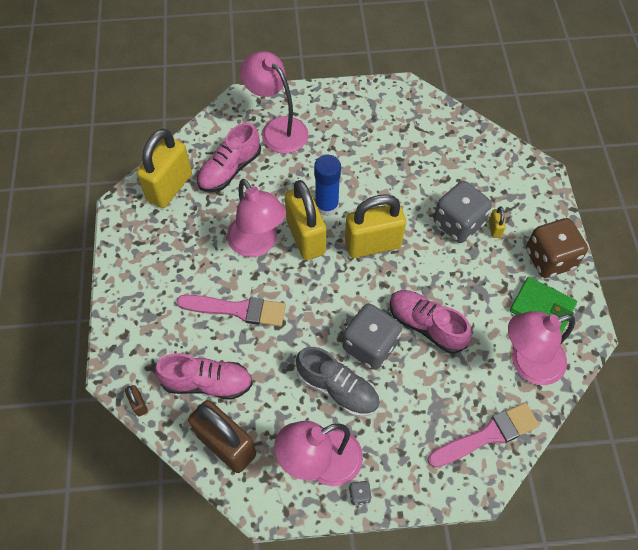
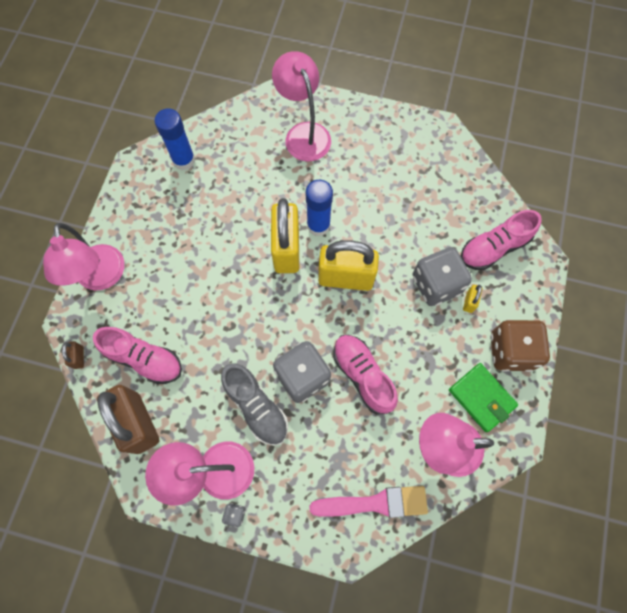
camera: 20 degrees right, 10 degrees up
yellow padlock [137,129,192,208] -> blue glue stick [154,108,195,170]
pink brush [176,295,286,327] -> none
pink shoe [197,123,261,192] -> pink shoe moved to [461,210,542,270]
pink lamp [227,179,286,257] -> pink lamp moved to [43,223,125,291]

